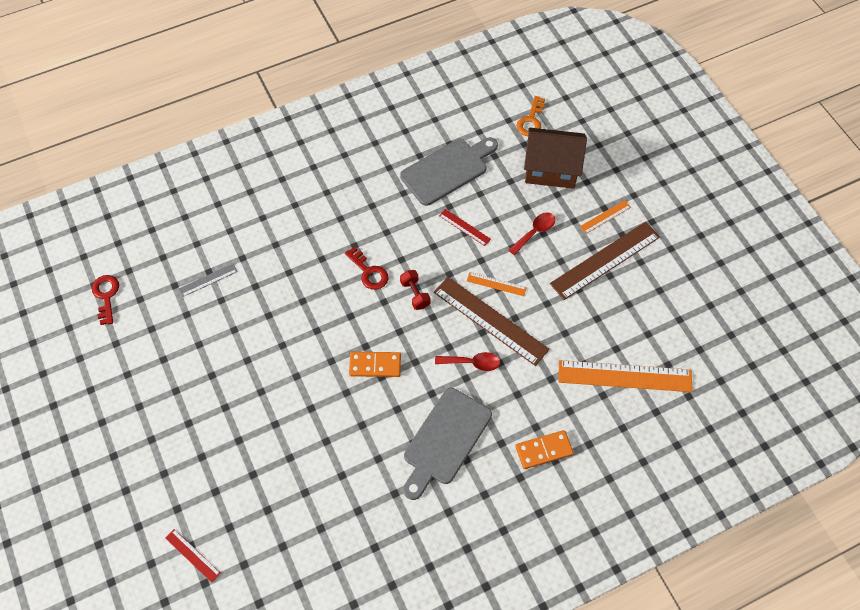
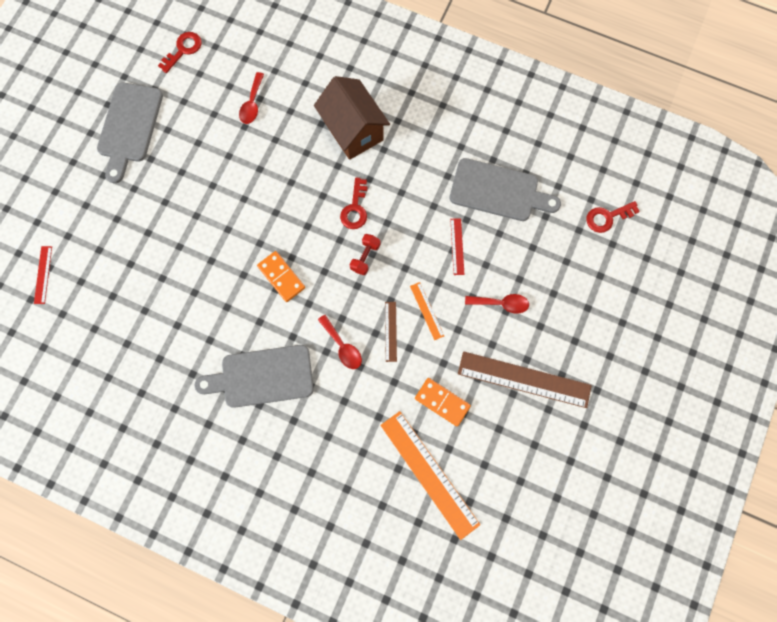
camera: 50 degrees right, 15 degrees up
grey ruler [179,264,238,297] -> red spoon [239,72,264,124]
brown ruler [434,277,550,366] -> brown ruler [385,302,397,362], size x0.47
orange domino [515,430,574,469] -> orange domino moved to [415,378,471,426]
orange key [516,96,545,136] -> red key [586,201,640,233]
brown house [524,128,587,189] -> brown house moved to [314,76,390,160]
orange ruler [580,200,631,234] -> none
none -> grey cutting board [97,82,163,183]

